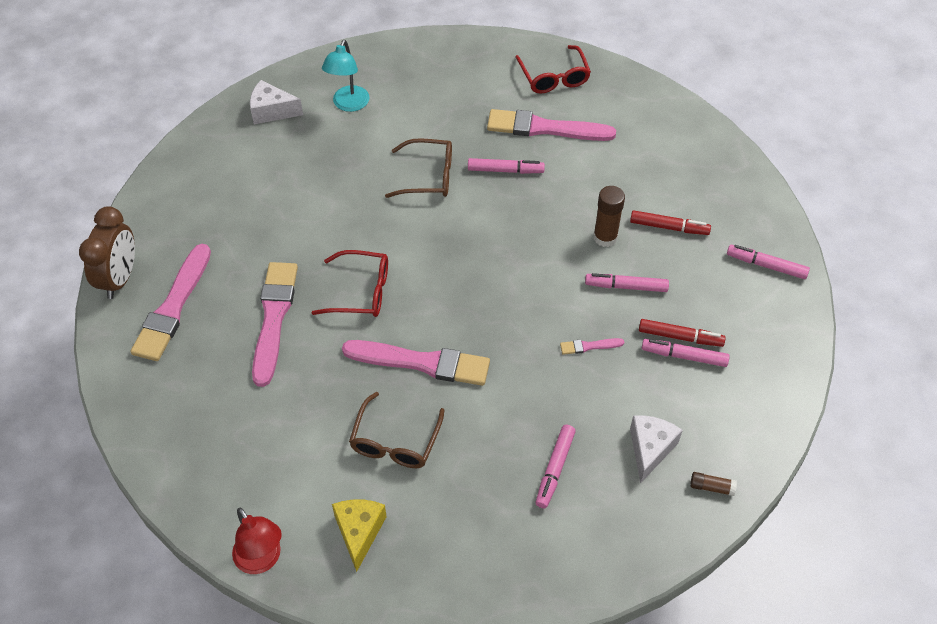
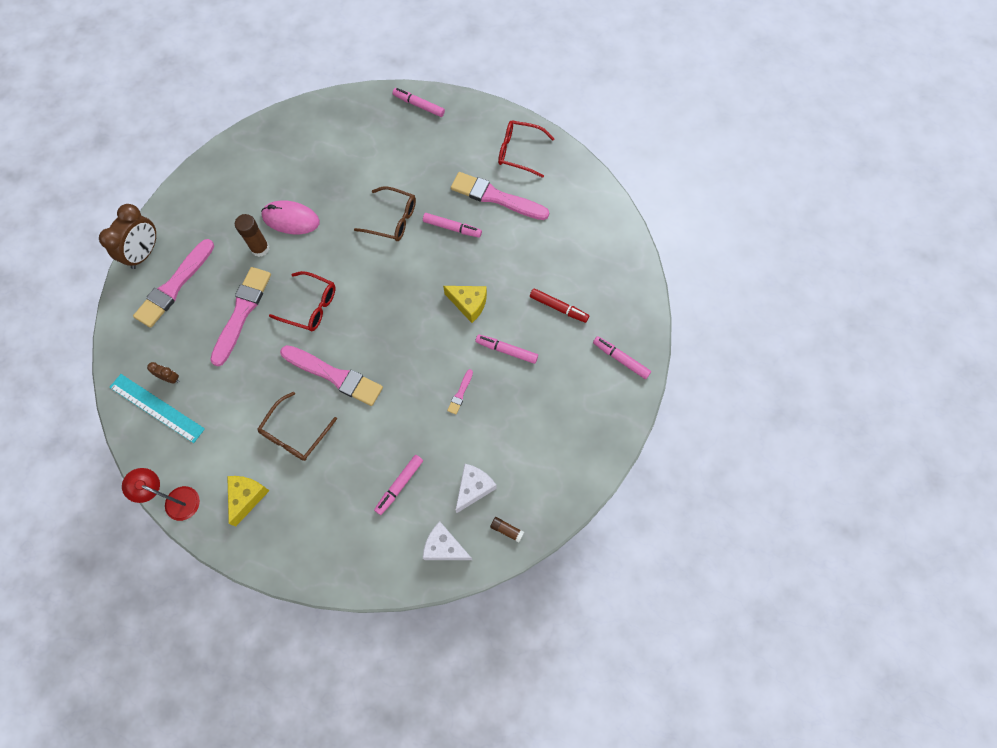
camera: 15 degrees right, 15 degrees up
red lamp [232,508,282,574] -> red lamp turned 135 degrees clockwise [122,468,200,521]
white cheese [250,80,303,124] -> white cheese moved to [423,522,472,560]
turquoise lamp [322,40,370,112] -> none
red glasses [515,45,591,94] -> red glasses turned 105 degrees clockwise [498,120,555,178]
pink brush [560,338,624,355] -> pink brush turned 75 degrees counterclockwise [447,369,473,415]
brown glue stick [593,186,625,247] -> brown glue stick moved to [235,214,270,257]
red marker [639,319,726,347] -> none
pink marker [642,339,730,367] -> pink marker moved to [393,88,445,117]
none -> turquoise ruler [109,374,205,443]
none -> brown clock [147,362,179,383]
none -> pink mouse [261,201,320,234]
none -> yellow cheese [443,286,487,323]

